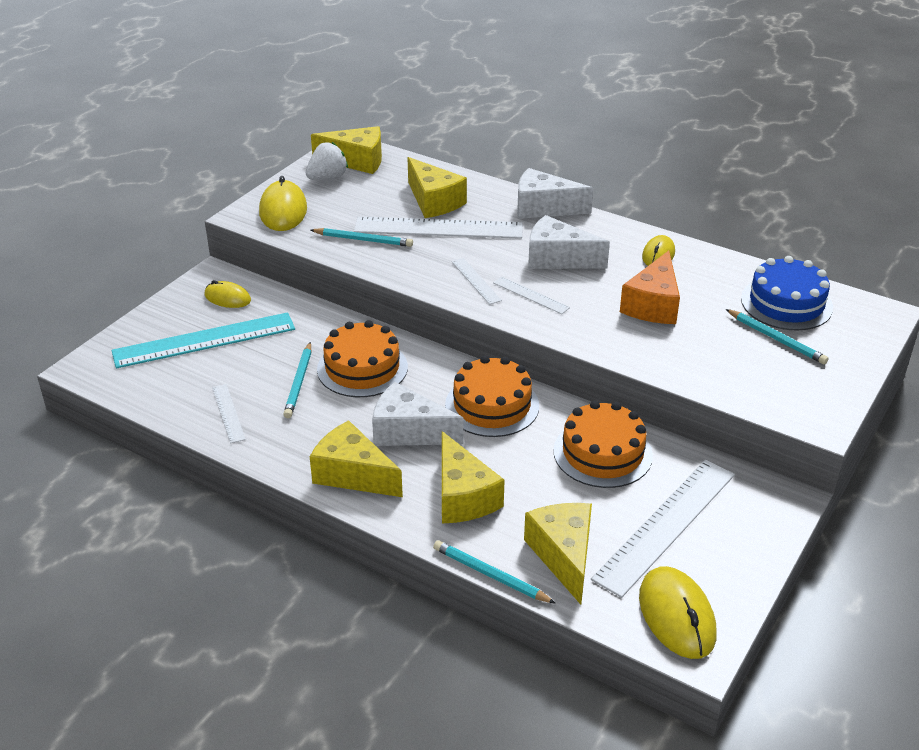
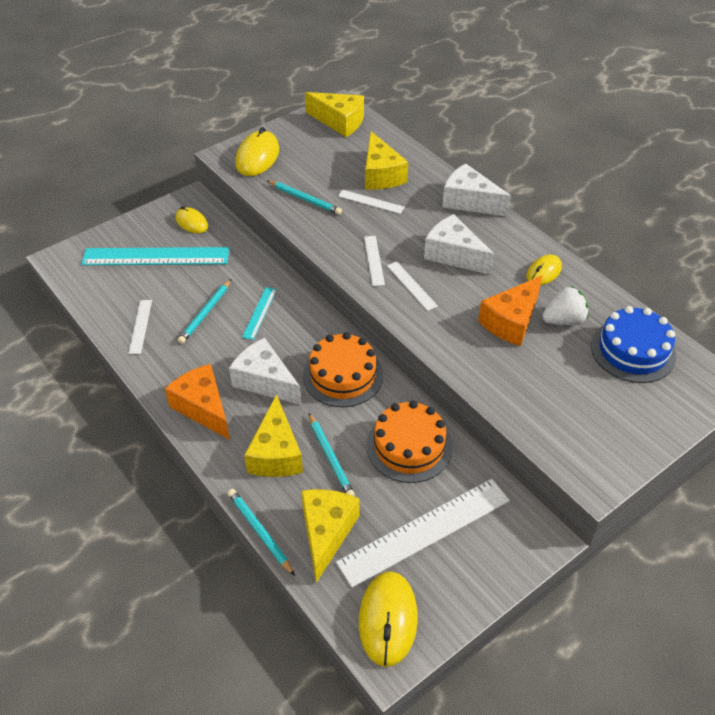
camera: 20 degrees right, 10 degrees up
white strawberry [306,142,348,180] -> white strawberry moved to [542,286,589,325]
yellow cheese [310,420,403,497] -> orange cheese [165,364,230,440]
orange cake [317,320,408,397] -> turquoise ruler [242,287,277,340]
white ruler [354,217,523,239] -> white ruler [338,190,405,214], size x0.47
turquoise pencil [726,309,829,364] -> turquoise pencil moved to [309,413,355,496]

